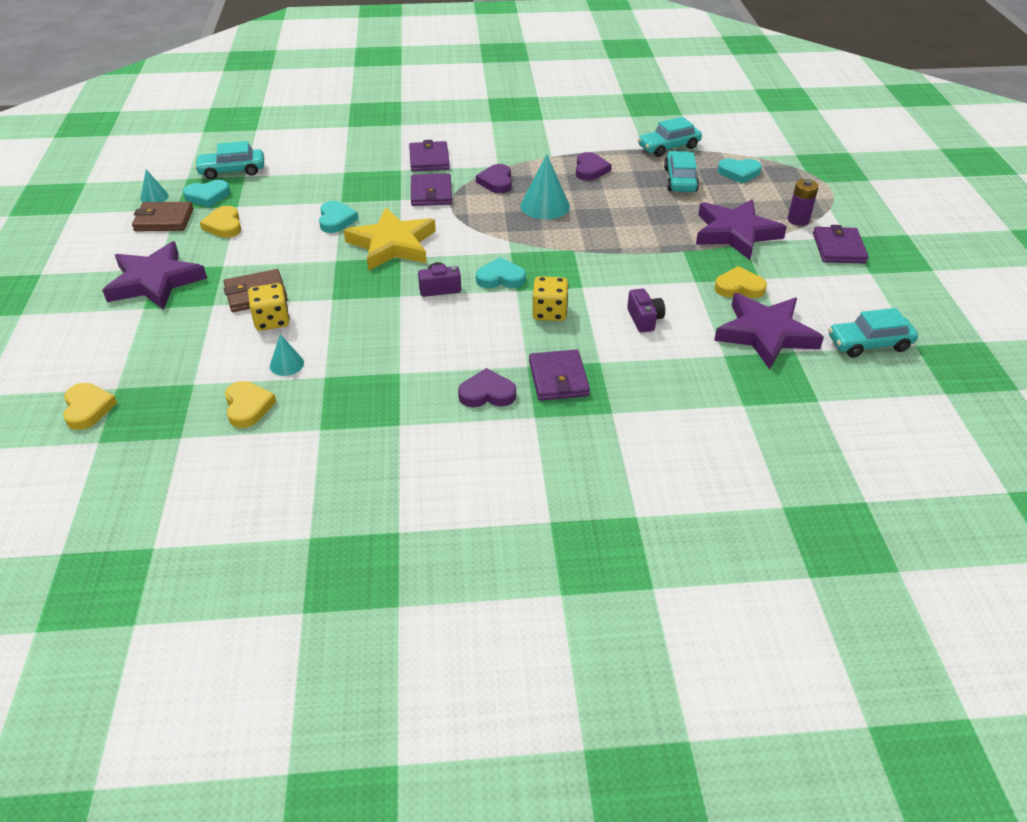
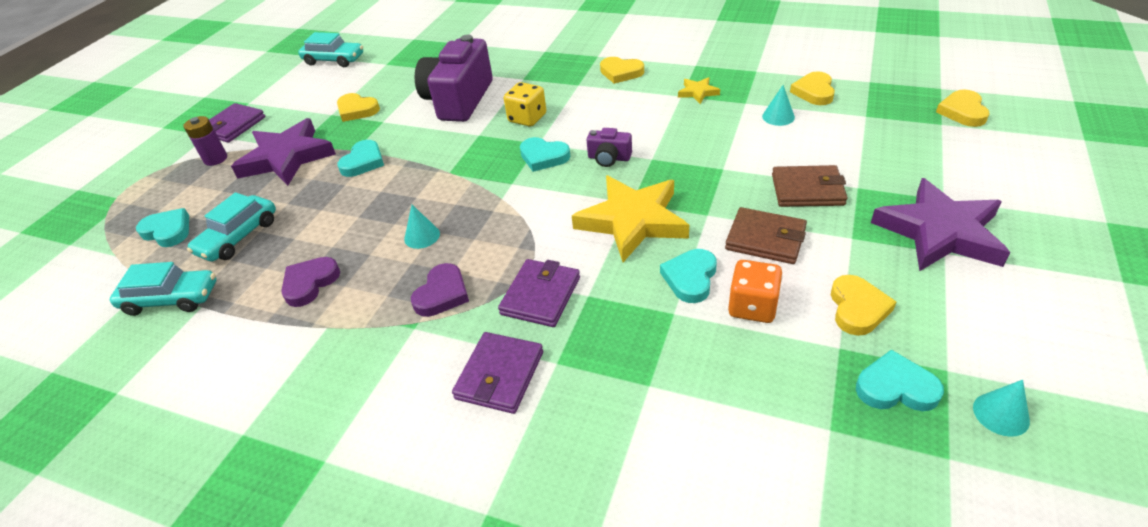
camera: 150 degrees left, 0 degrees up
brown wallet [132,202,193,231] -> brown wallet moved to [725,207,807,264]
turquoise car [195,141,264,179] -> none
yellow dice [248,283,290,331] -> none
purple heart [458,368,516,407] -> yellow heart [600,57,644,84]
turquoise cone [521,154,570,220] -> turquoise cone [404,205,440,249], size x0.56
purple wallet [529,349,590,401] -> none
purple camera [627,288,665,333] -> purple camera [415,35,493,122], size x2.24
purple star [714,293,824,369] -> none
none -> turquoise heart [337,140,384,177]
none -> yellow star [678,77,720,104]
none -> orange dice [728,260,783,323]

